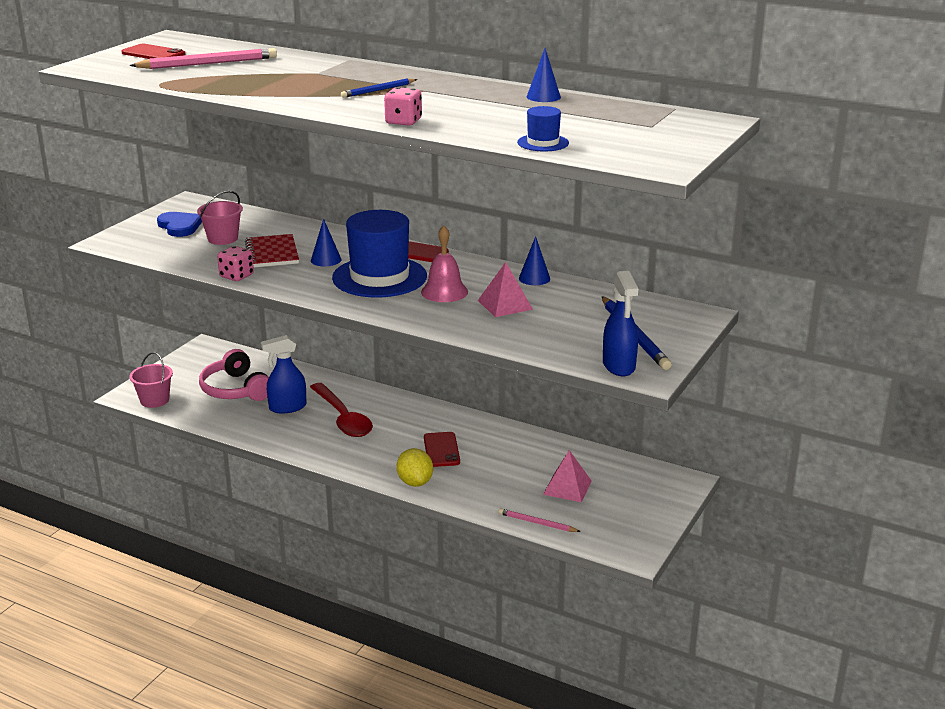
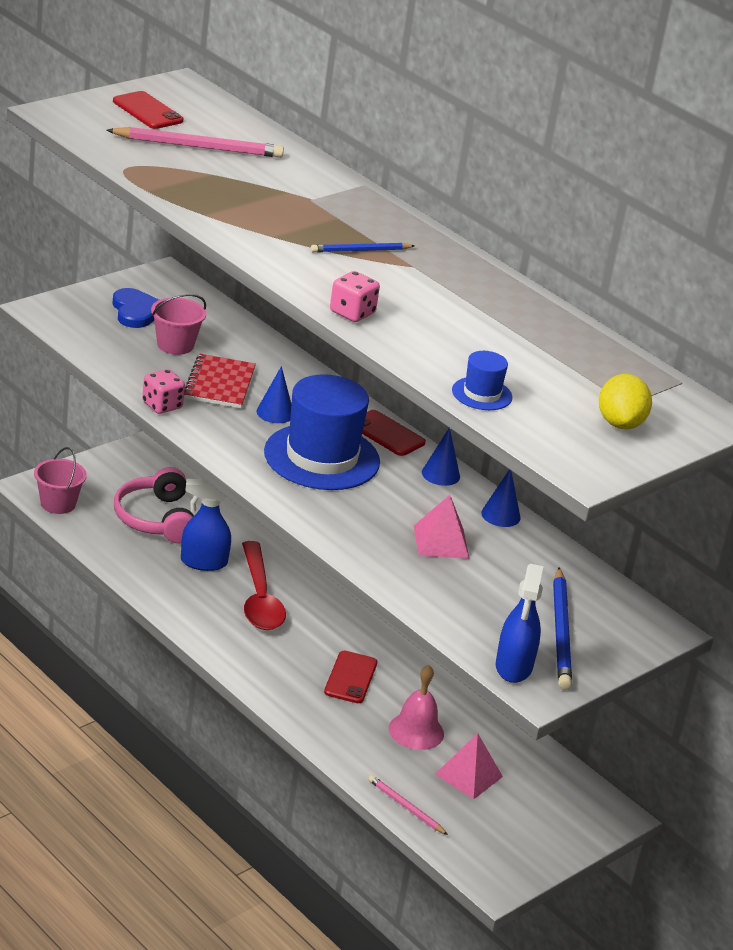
camera: 15 degrees right, 5 degrees up
yellow lemon [397,448,433,487] -> yellow lemon moved to [599,374,652,429]
pink bell [421,226,468,302] -> pink bell moved to [389,665,444,750]
blue cone [527,48,561,102] -> blue cone moved to [422,428,460,486]

